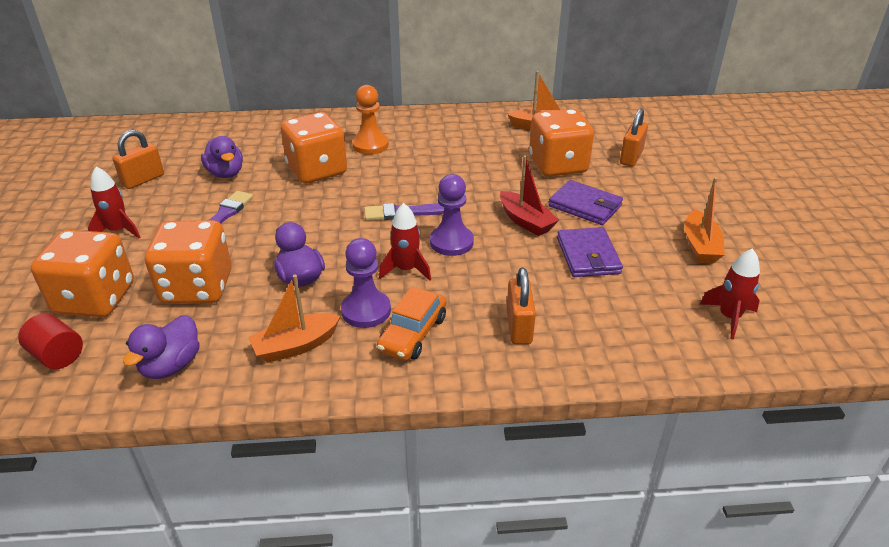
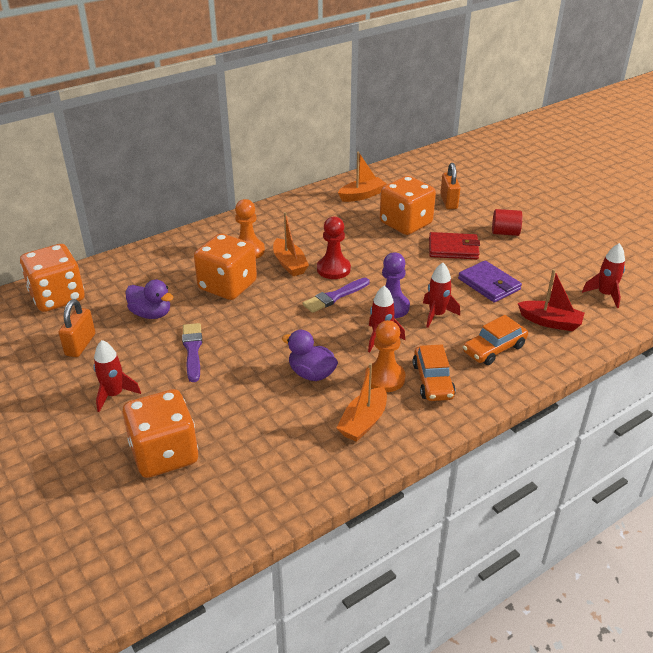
camera: 30 degrees left, 0 degrees up
red cylinder [18,314,83,369] -> red cylinder moved to [492,209,522,236]
purple duck [123,315,200,379] -> none
orange dice [145,220,232,304] -> orange dice moved to [20,244,85,312]
purple pawn [341,238,391,328] -> orange pawn [365,320,406,392]
red boat [500,156,559,236] -> red boat moved to [518,269,585,331]
orange padlock [507,268,536,344] -> orange car [463,315,528,365]
purple wallet [549,180,623,225] -> red wallet [429,232,480,259]
orange boat [684,177,724,264] -> orange boat moved to [273,212,309,276]
none -> red pawn [317,217,351,279]
none -> red rocket [423,263,460,328]

